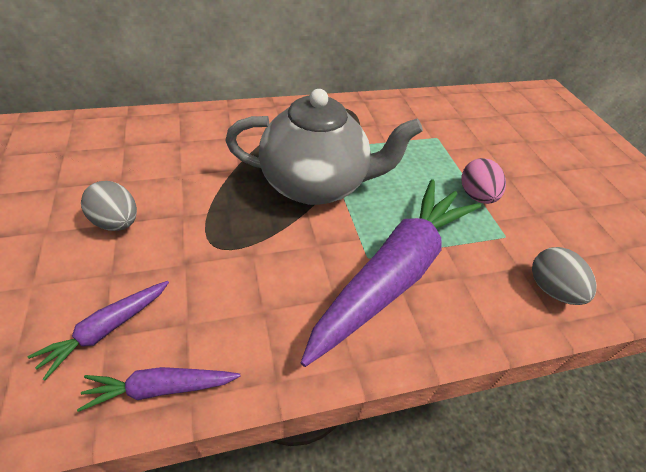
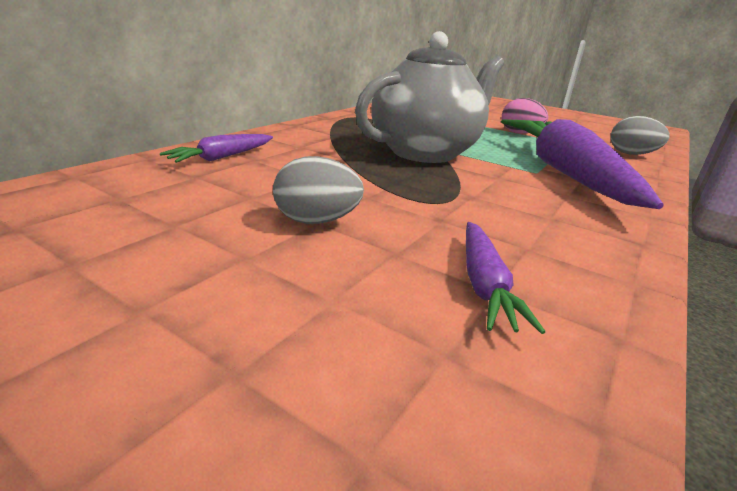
camera: 40 degrees left, 20 degrees down
purple carrot [77,367,241,412] -> purple carrot moved to [160,134,273,163]

